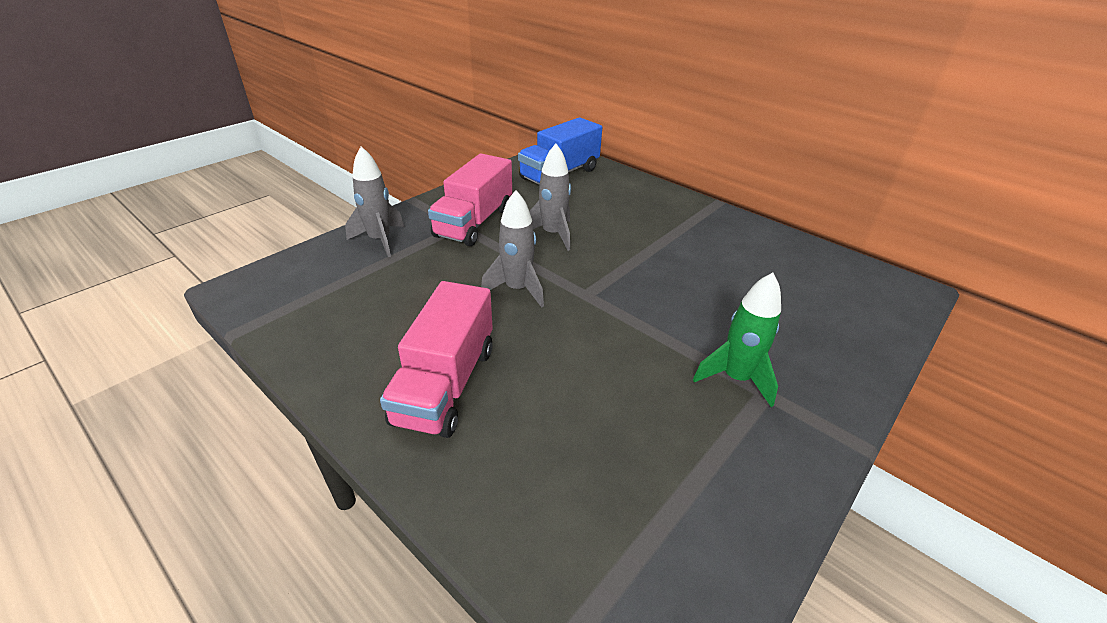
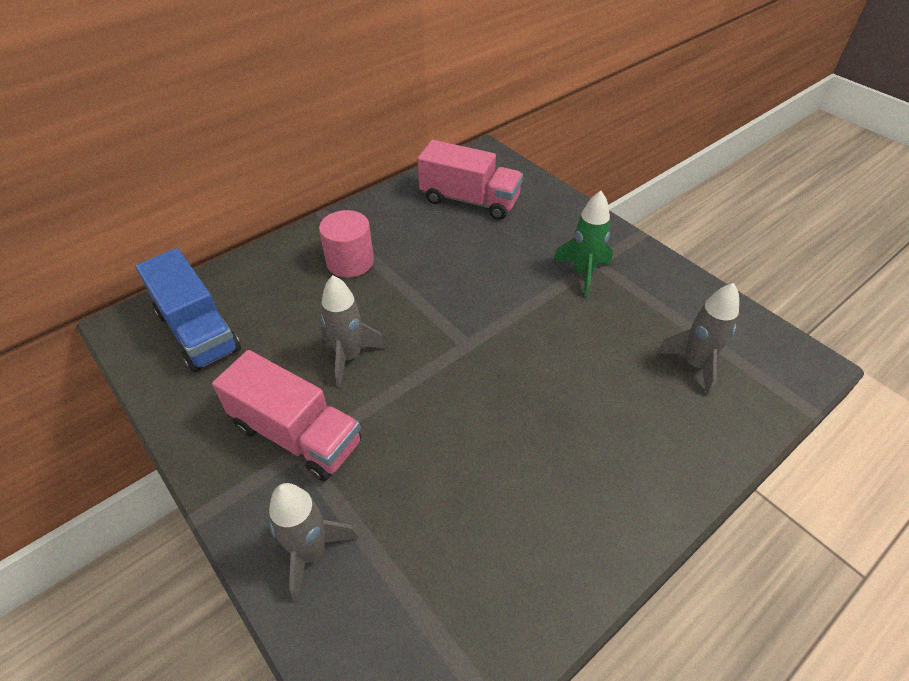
camera: 80 degrees left, 10 degrees up
pink truck [380,281,493,438] -> pink truck moved to [418,140,523,220]
grey rocket [481,190,544,308] -> grey rocket moved to [656,283,739,396]
none -> pink cylinder [319,210,374,278]

